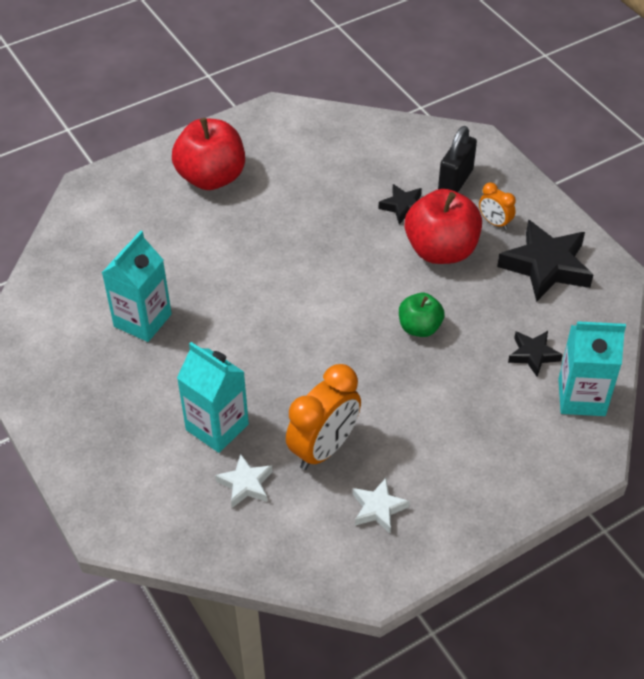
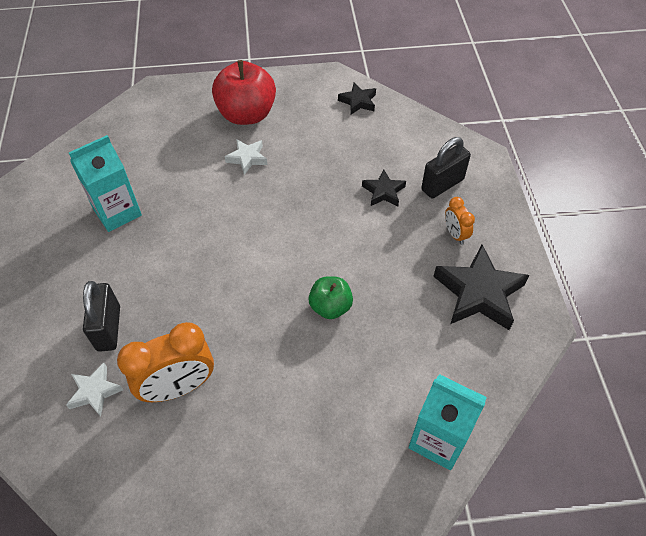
camera: 25 degrees right, 5 degrees up
turquoise carton [177,342,249,453] -> black padlock [83,281,120,352]
white star [353,478,410,534] -> white star moved to [225,139,268,175]
red apple [405,189,482,264] -> none
black star [508,331,563,377] -> black star moved to [338,83,376,114]

